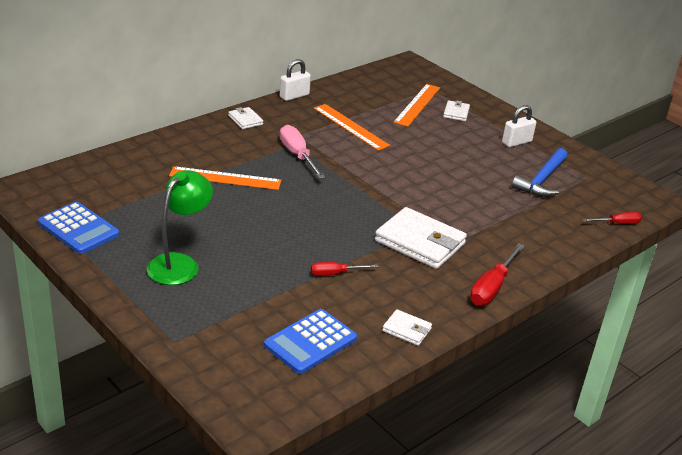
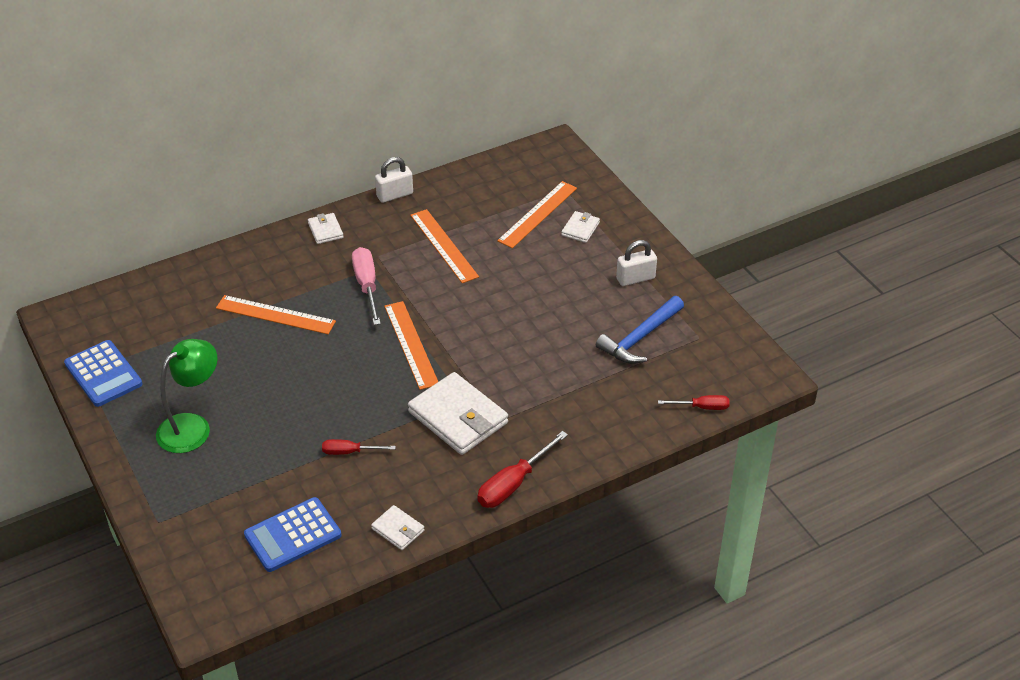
camera: 15 degrees right, 10 degrees up
none -> orange ruler [384,301,438,390]

